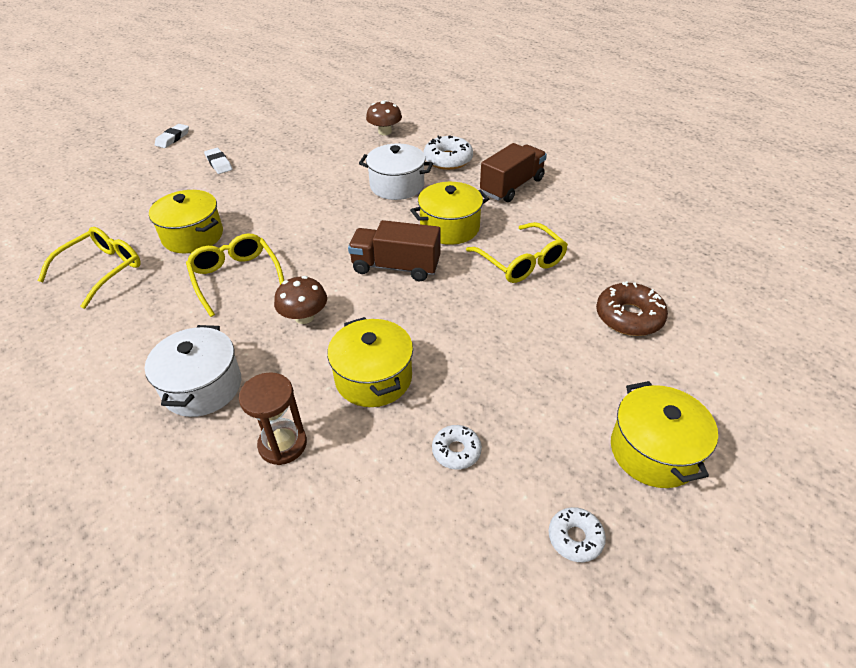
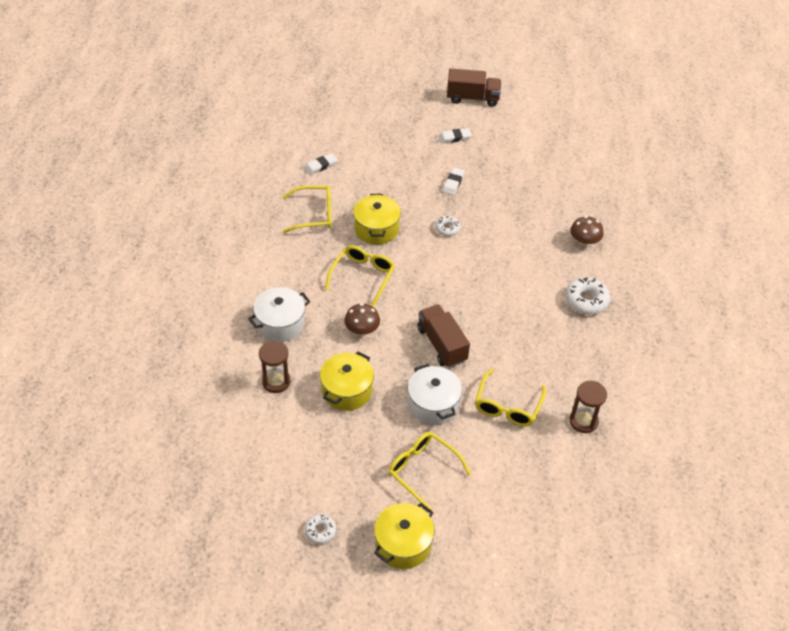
camera: 50 degrees right, 5 degrees up
white pot [359,144,433,200] -> white pot moved to [408,364,462,425]
yellow pot [410,182,489,245] -> none
white donut [432,425,482,470] -> white donut moved to [435,216,461,236]
brown truck [480,143,547,202] -> brown truck moved to [447,68,501,107]
brown donut [596,281,668,336] -> none
none -> white eraser [304,153,338,175]
none -> yellow glasses [388,432,471,511]
none -> brown hourglass [569,381,607,433]

